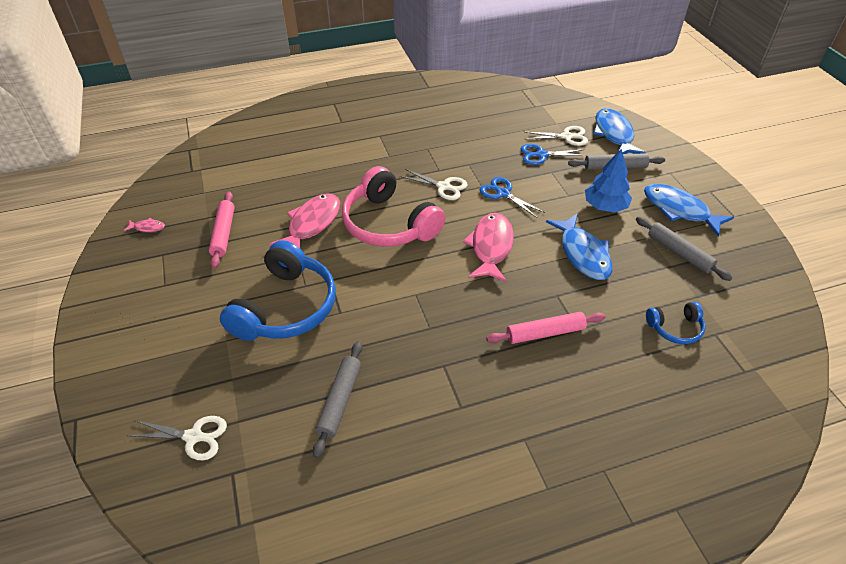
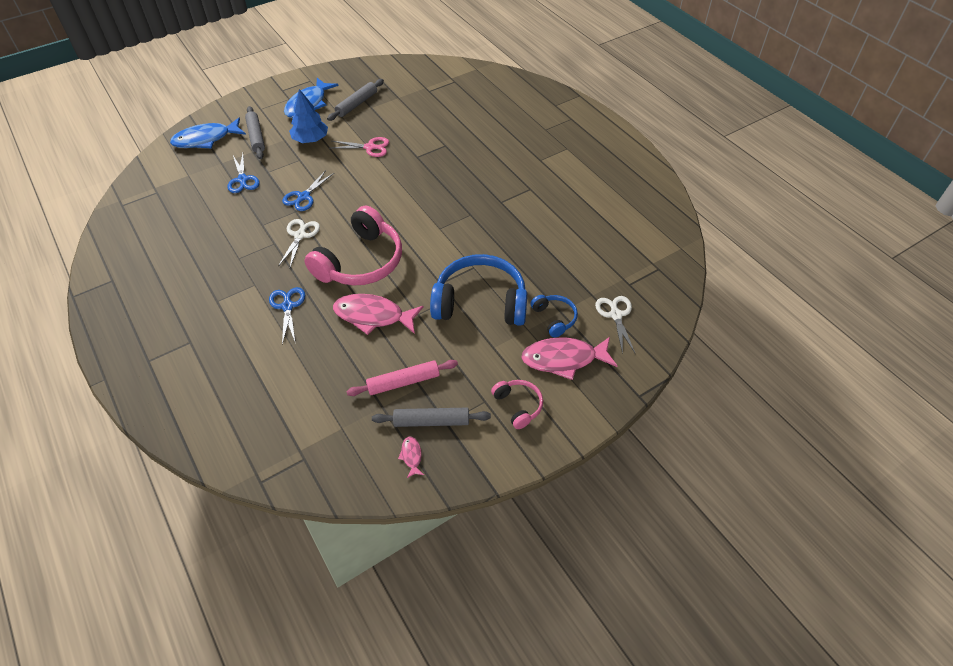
camera: 105 degrees left, 5 degrees up
grey rolling pin [313,341,362,458] -> grey rolling pin moved to [372,408,491,427]
pink fish [463,213,514,282] -> pink fish moved to [521,337,617,380]
pink rolling pin [486,312,605,344] -> none
white scissors [525,126,588,146] -> none
blue fish [546,214,612,280] -> pink scissors [332,137,389,157]
blue headphones [646,302,706,344] -> blue headphones moved to [530,295,578,338]
none -> blue scissors [269,287,305,344]
none -> pink headphones [491,380,543,429]

